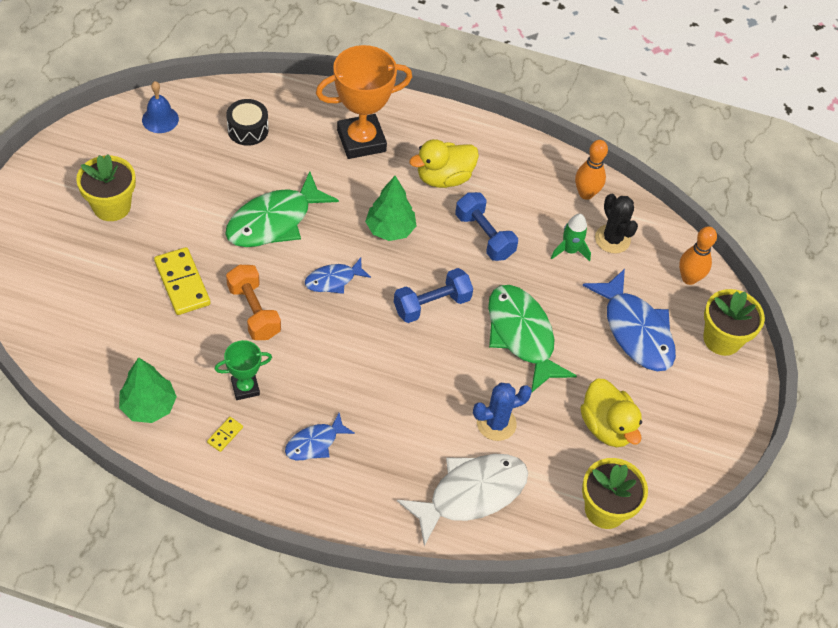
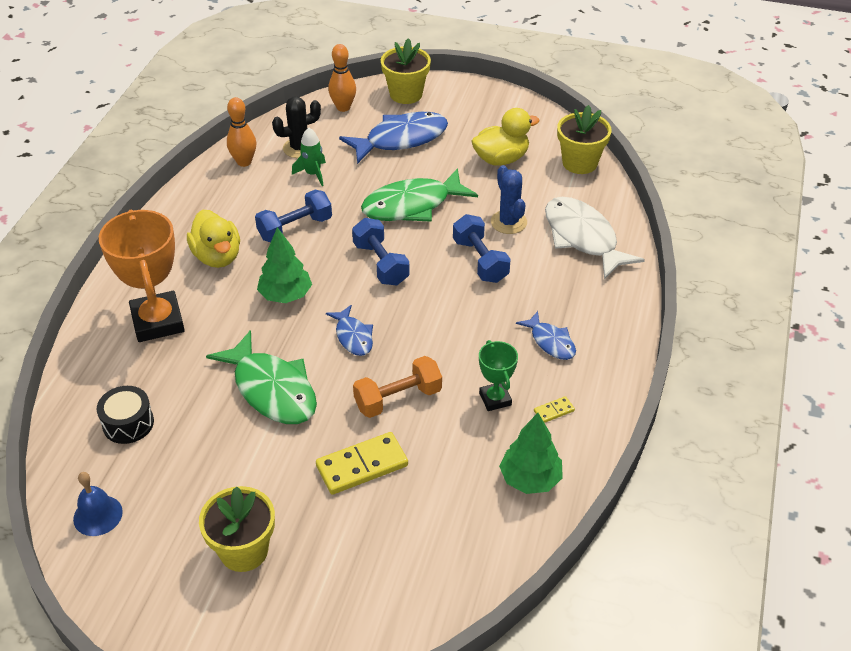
camera: 85 degrees left, 10 degrees down
yellow domino [207,417,243,452] -> yellow domino turned 60 degrees counterclockwise [534,396,575,423]
none -> blue dumbbell [453,214,511,283]

